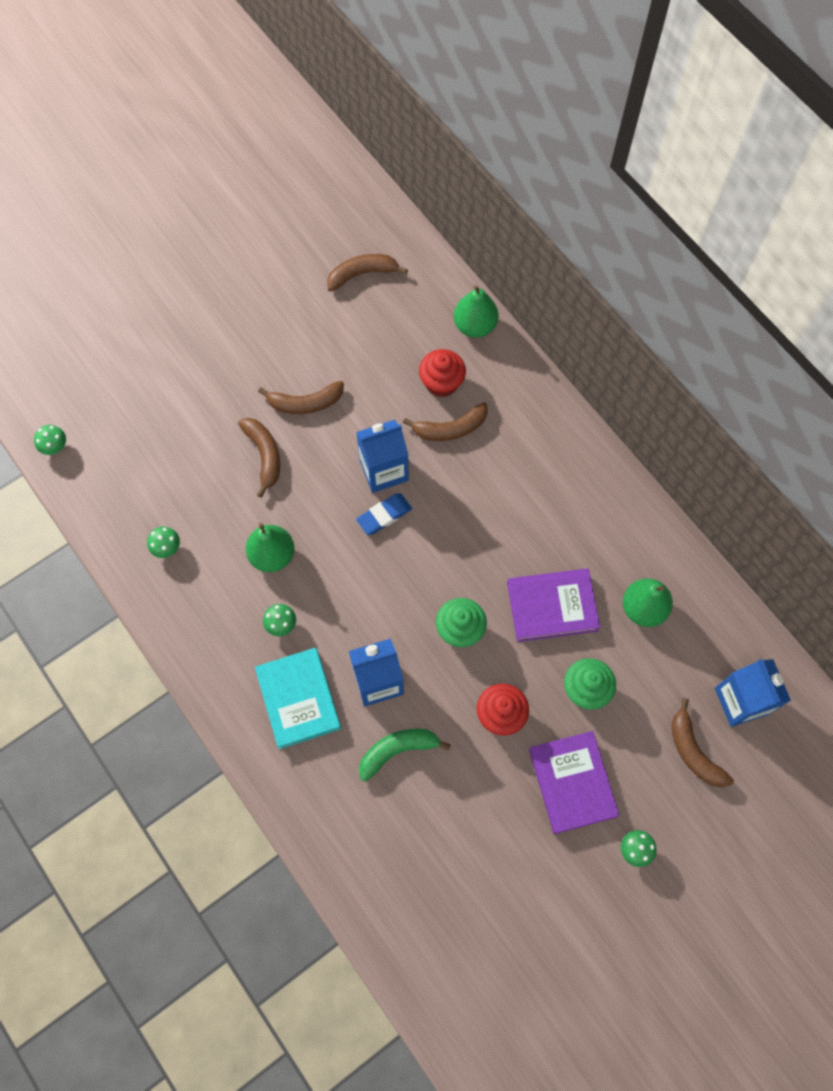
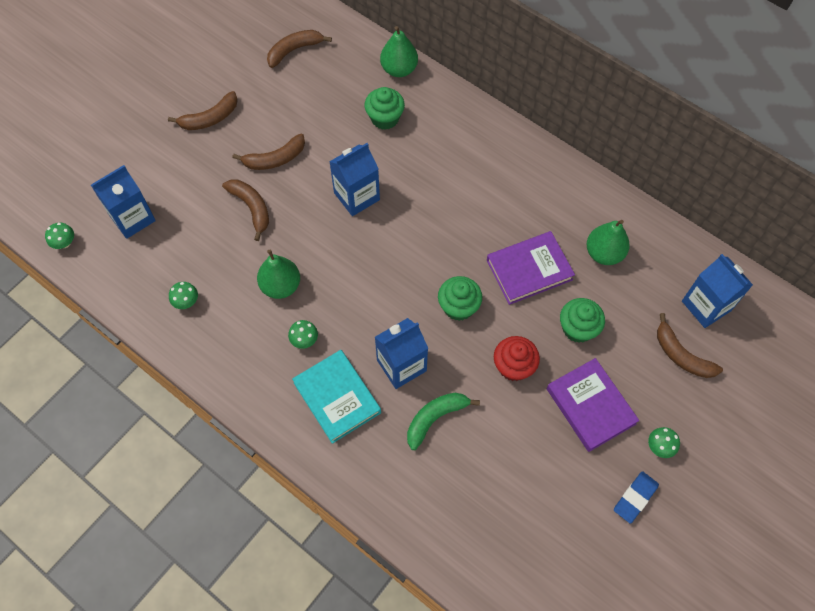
camera: 15 degrees left, 5 degrees down
blue eraser [356,493,412,535] -> blue eraser moved to [614,471,659,524]
brown banana [403,402,488,441] -> brown banana moved to [168,91,238,130]
red cupcake [419,349,466,397] -> green cupcake [365,87,405,130]
none -> blue carton [91,165,156,239]

